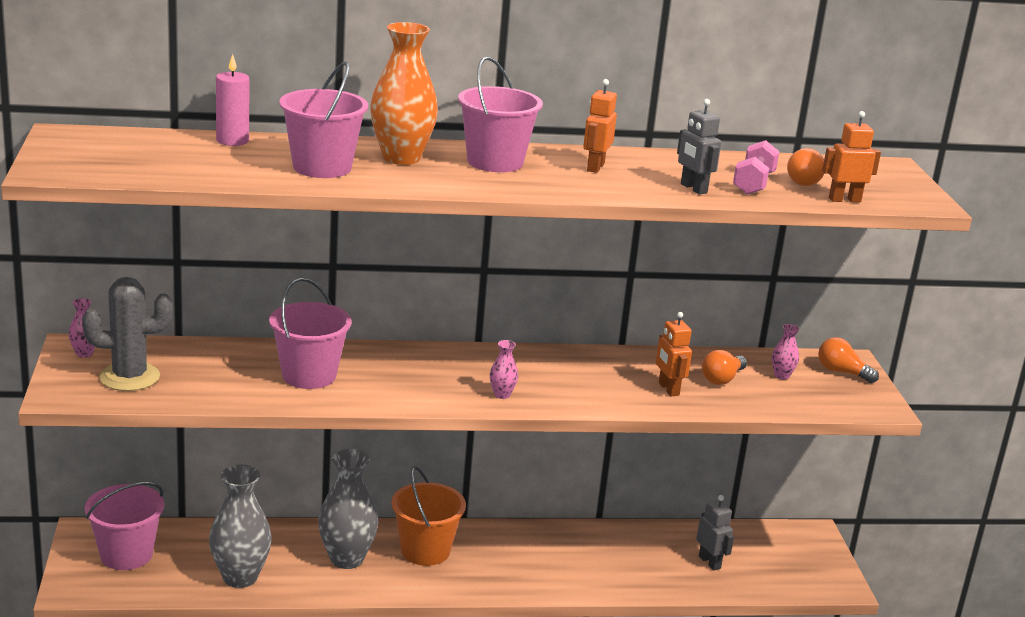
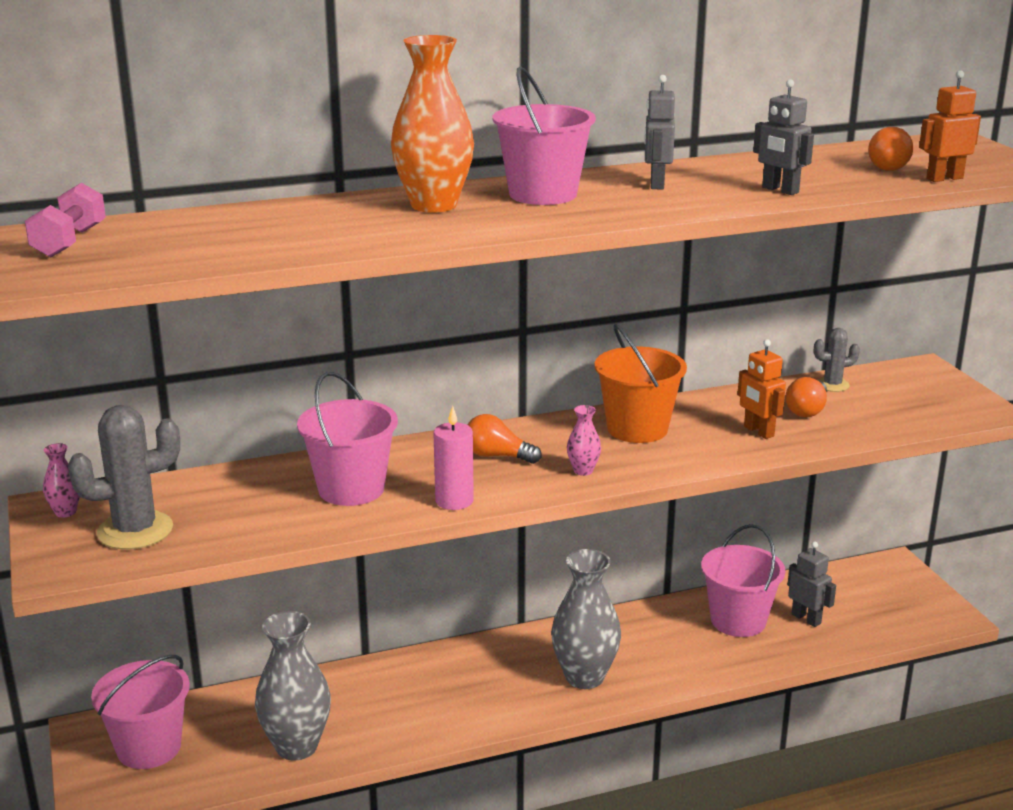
camera: 10 degrees left, 0 degrees up
pink candle [216,54,249,146] -> pink candle moved to [434,406,474,510]
pink bucket [279,61,368,178] -> pink bucket moved to [701,524,786,637]
grey vase [318,449,378,569] -> grey vase moved to [551,549,621,689]
orange bucket [391,466,466,566] -> orange bucket moved to [594,324,687,443]
orange robot [583,79,617,173] -> grey robot [644,75,675,190]
pink dumbbell [733,140,780,195] -> pink dumbbell moved to [25,183,106,257]
pink vase [772,324,800,380] -> none
orange light bulb [818,337,879,383] -> orange light bulb moved to [467,414,542,464]
none -> grey cactus [814,328,860,392]

